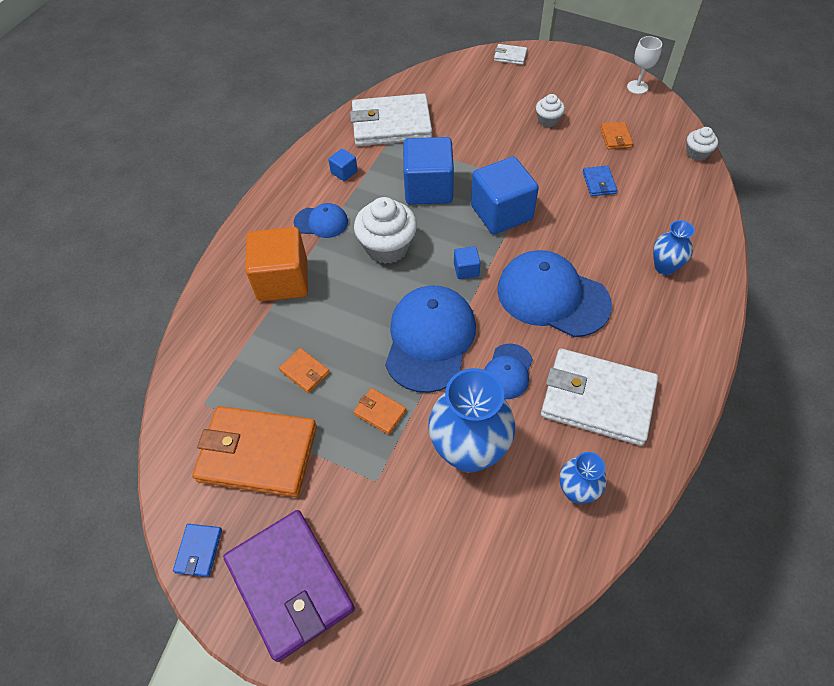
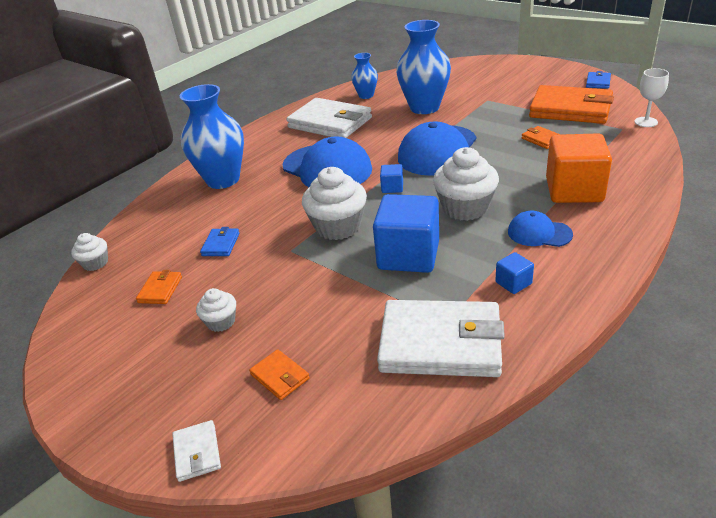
camera: 165 degrees left, 20 degrees down
purple wallet [223,510,355,662] -> none
orange wallet [353,388,406,435] -> orange wallet moved to [249,349,310,400]
blue cube [471,157,539,234] -> white cupcake [302,167,367,240]
blue cap [484,344,533,399] -> none
white wallet [494,44,527,65] -> white wallet turned 45 degrees clockwise [172,420,221,482]
white goblet [627,36,662,94] -> white goblet moved to [634,68,669,127]
blue vase [653,220,695,275] -> blue vase [180,84,244,189], size x1.88

